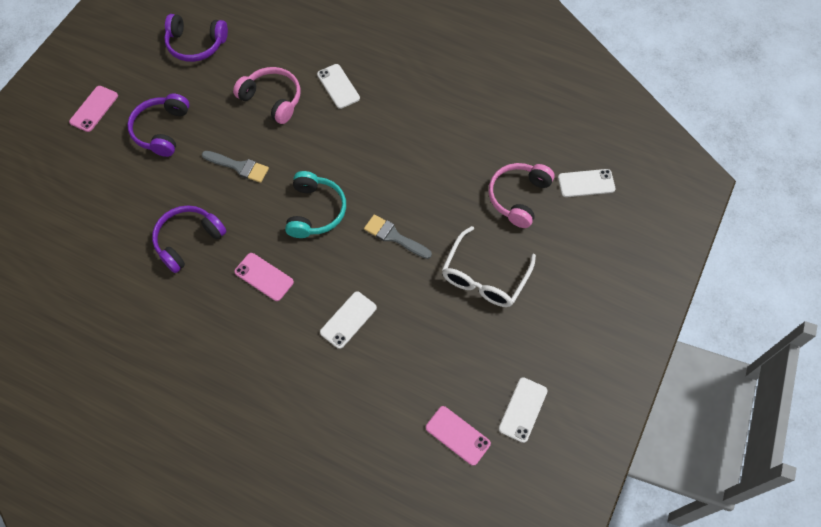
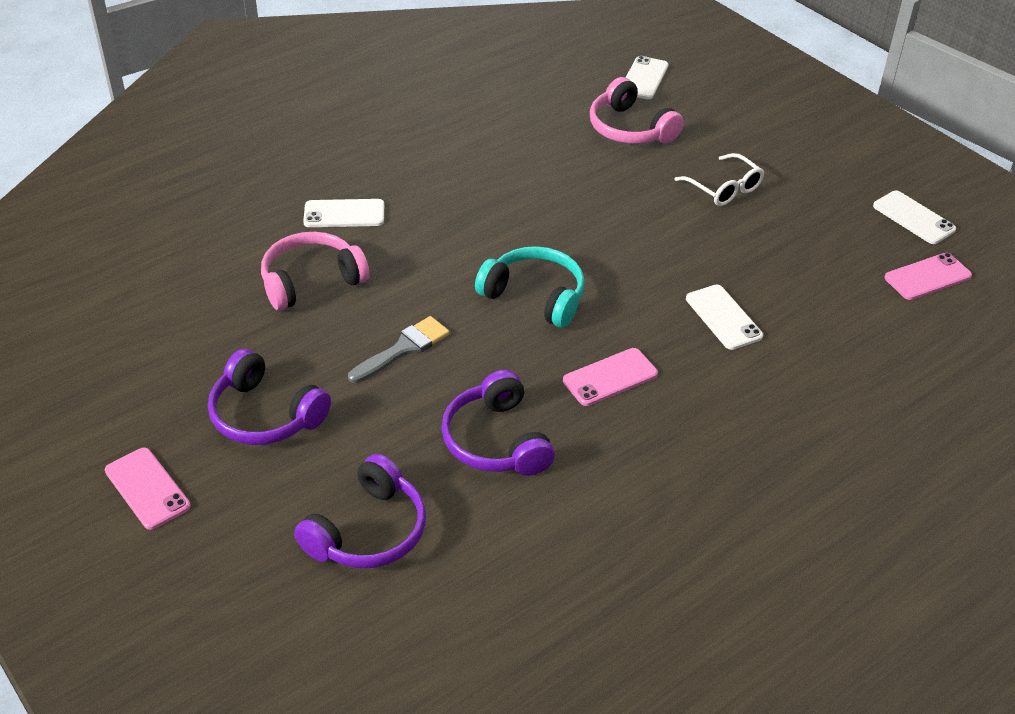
camera: 65 degrees left, 20 degrees down
purple headphones [164,14,228,62] -> purple headphones moved to [294,454,426,568]
grey brush [364,214,432,259] -> none
white glasses [442,226,536,307] -> white glasses [674,153,764,206], size x0.66

